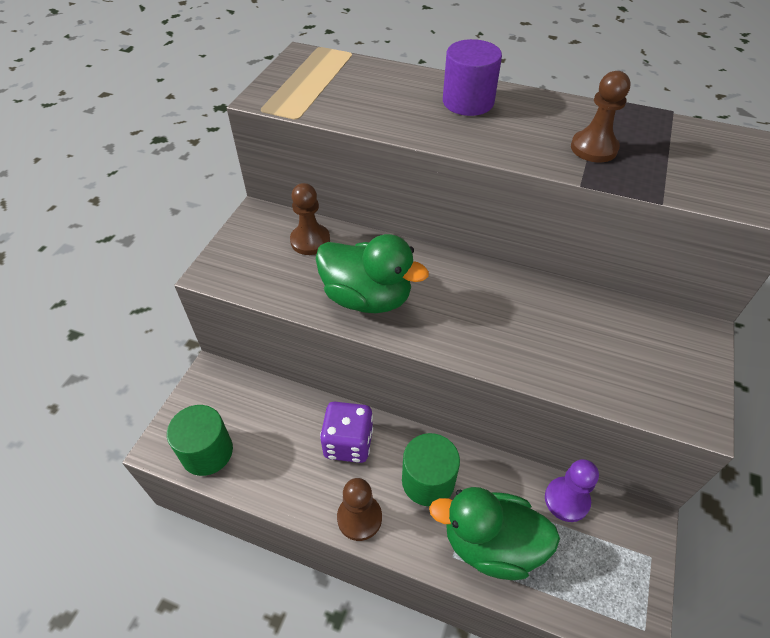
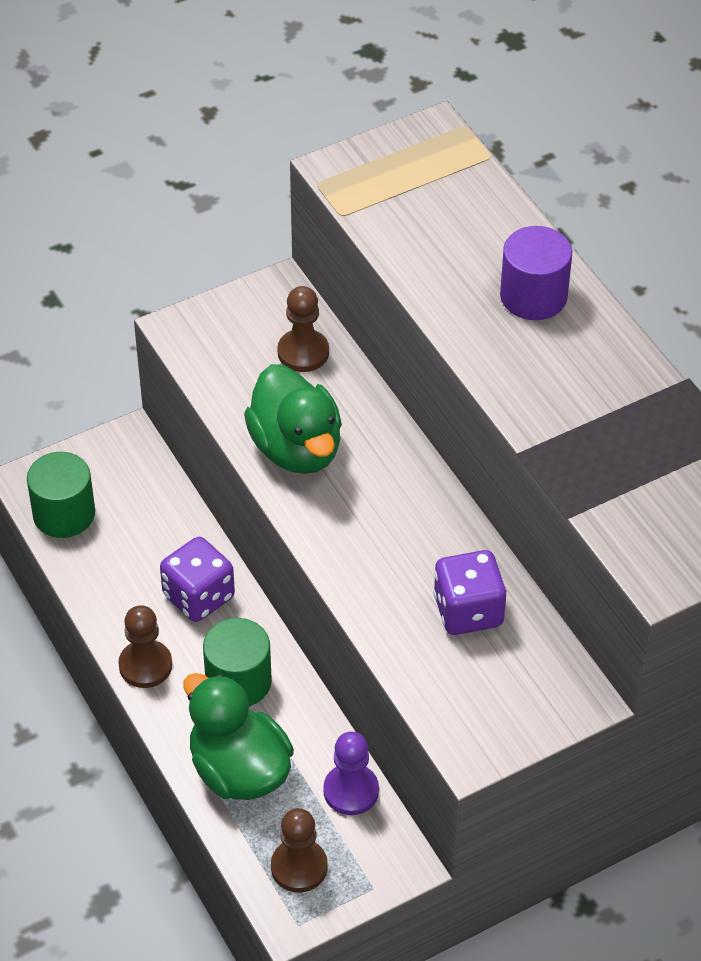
camera: 40 degrees right, 0 degrees up
brown pawn [571,71,630,162] -> brown pawn moved to [271,808,328,892]
none -> purple dice [433,550,506,635]

